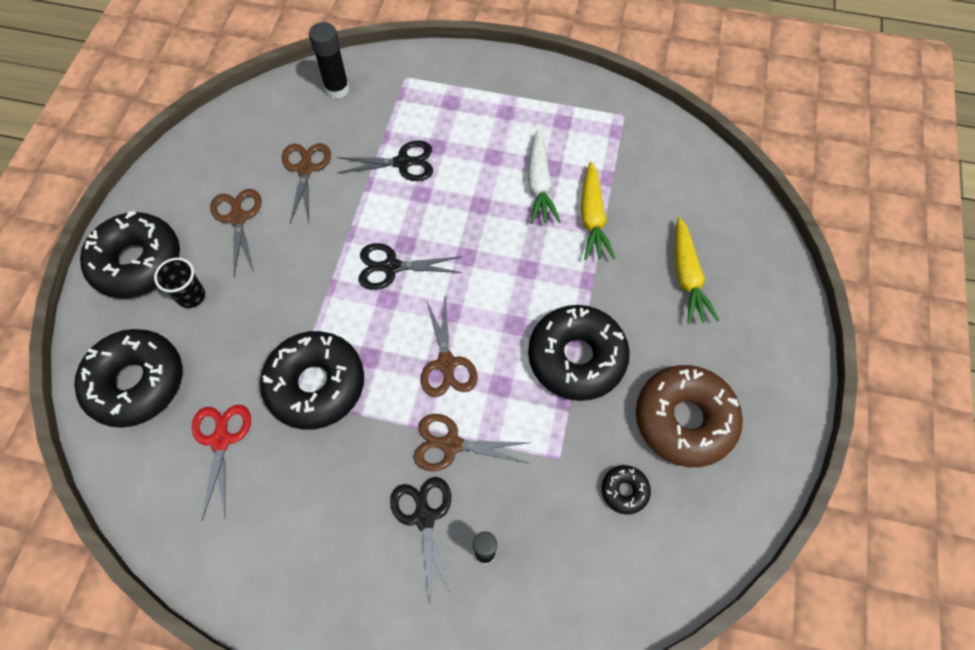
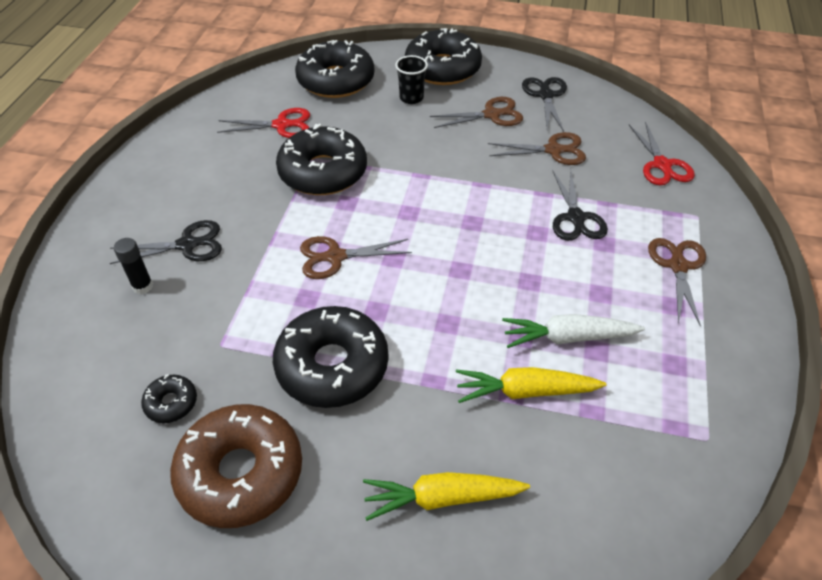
camera: 90 degrees right, 15 degrees down
black glue stick [309,22,350,99] -> red scissors [629,121,695,185]
black scissors [358,243,462,290] -> black scissors moved to [522,77,567,132]
brown scissors [413,414,529,471] -> brown scissors moved to [648,238,706,327]

